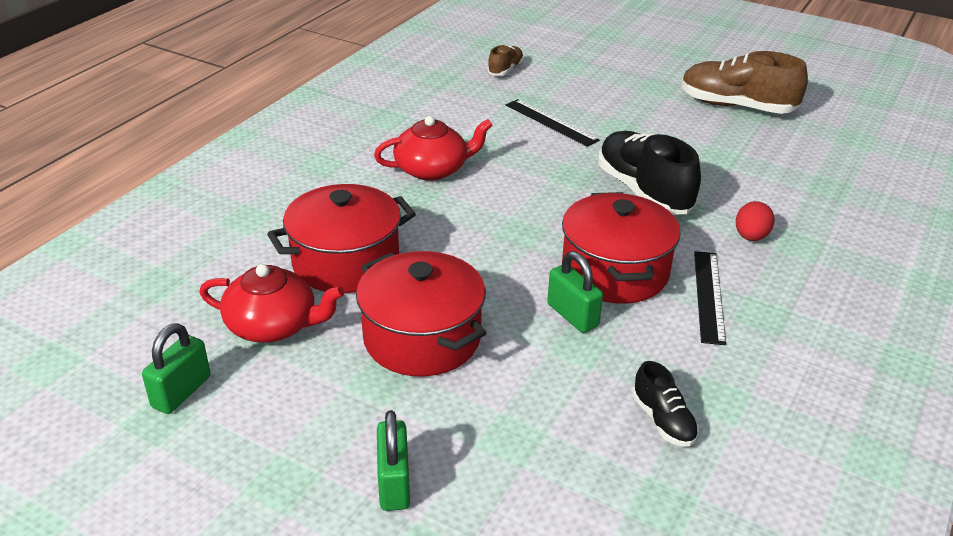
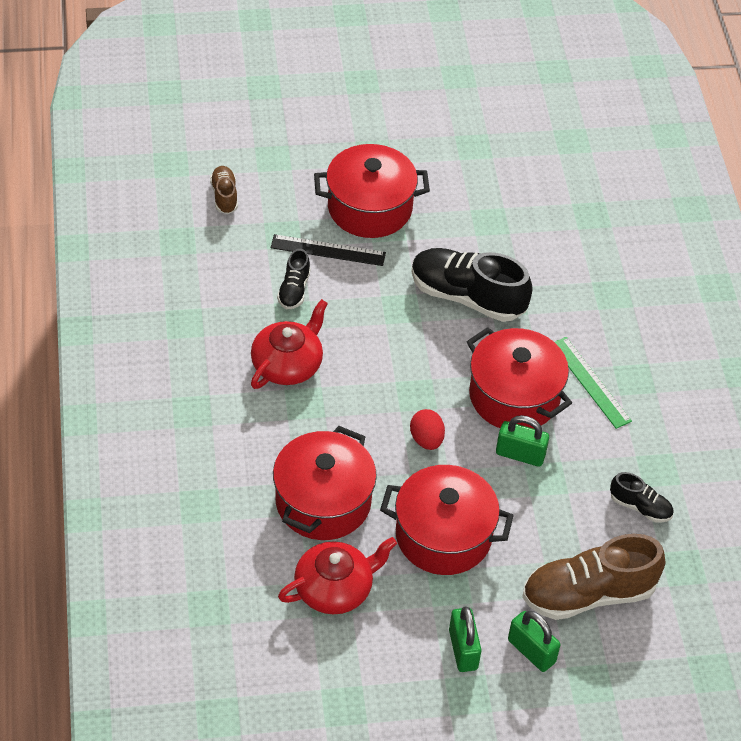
camera: 40 degrees left, 15 degrees up
green padlock [142,323,211,414] -> green padlock moved to [449,606,481,672]
brown shoe [681,51,808,114] -> brown shoe moved to [522,534,665,620]
black ruler [694,251,726,345] -> green ruler [555,337,632,429]
red egg [736,201,775,241] -> red egg moved to [410,409,445,450]
none -> black shoe [277,249,311,309]
none -> red pot [314,144,430,238]

